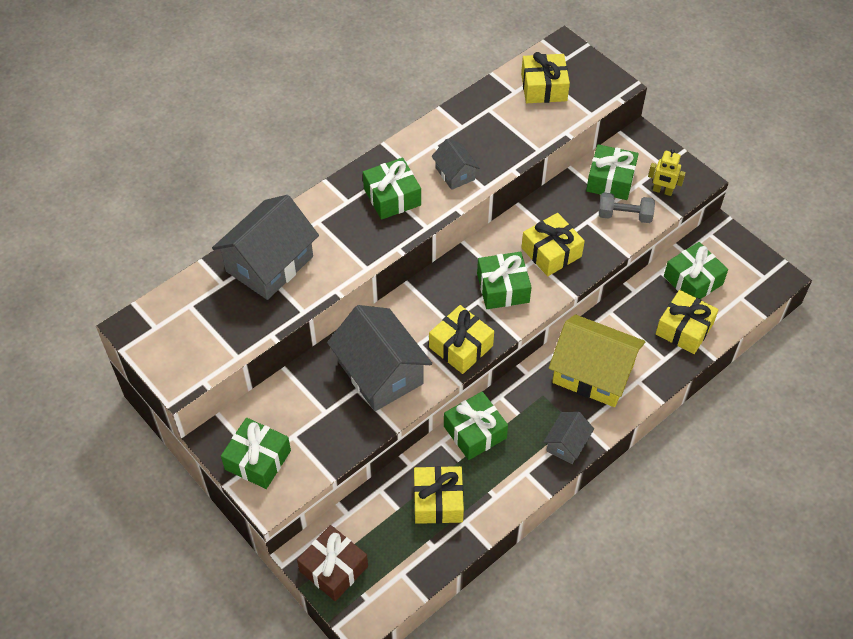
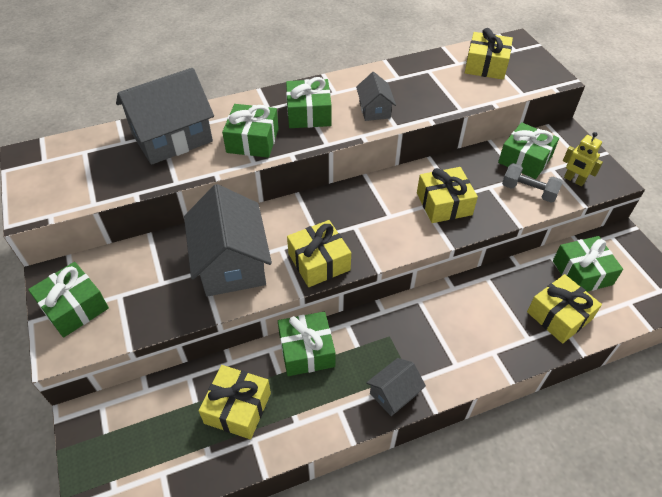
camera: 20 degrees right, 5 degrees down
brown gift [297,525,368,601] -> none
green gift [477,252,532,309] -> green gift moved to [222,104,279,158]
yellow house [549,314,645,407] -> none

